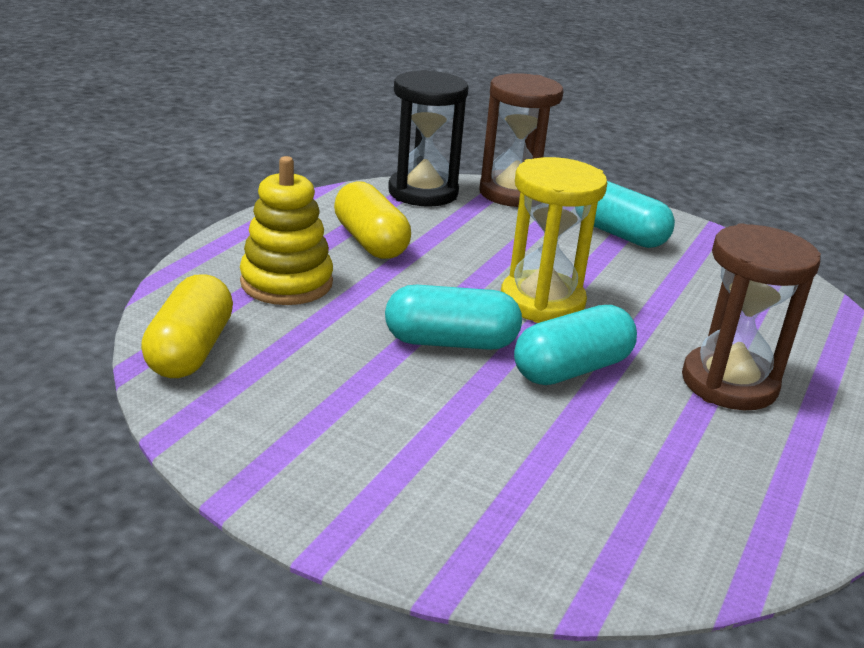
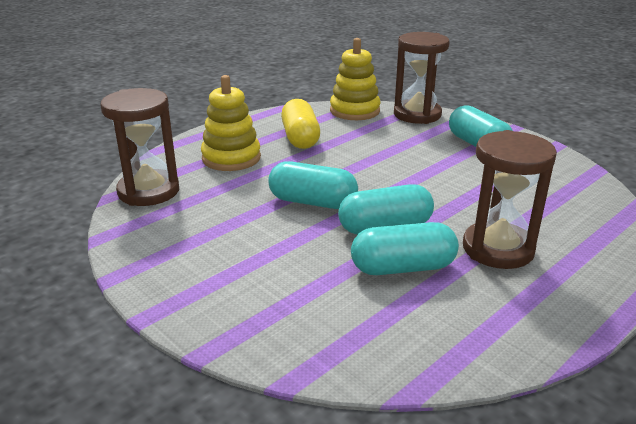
camera: 20 degrees right, 0 degrees up
yellow capsule [141,274,233,378] -> brown hourglass [100,88,179,206]
black hourglass [388,70,469,207] -> yellow stacking toy [330,38,381,120]
yellow hourglass [501,157,607,323] -> none
none -> turquoise capsule [351,222,459,275]

